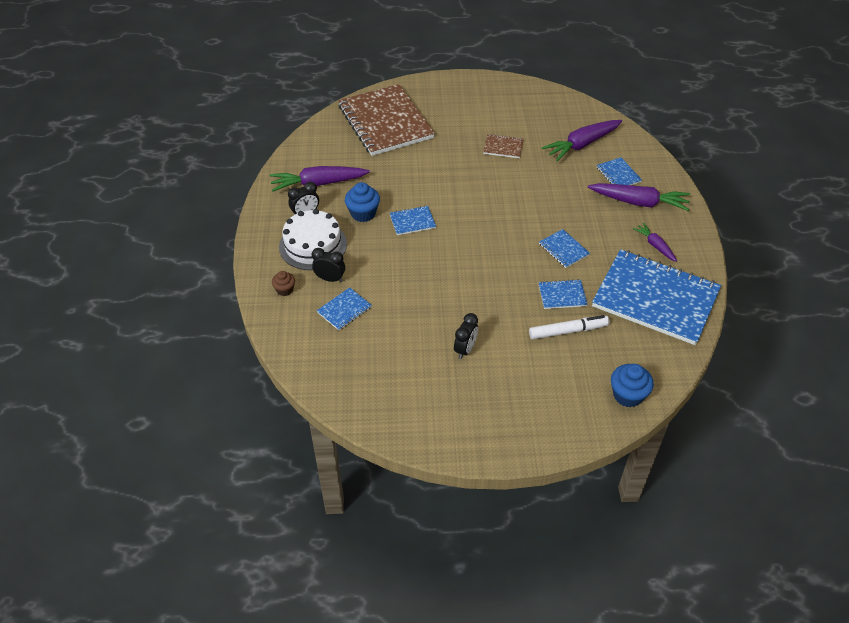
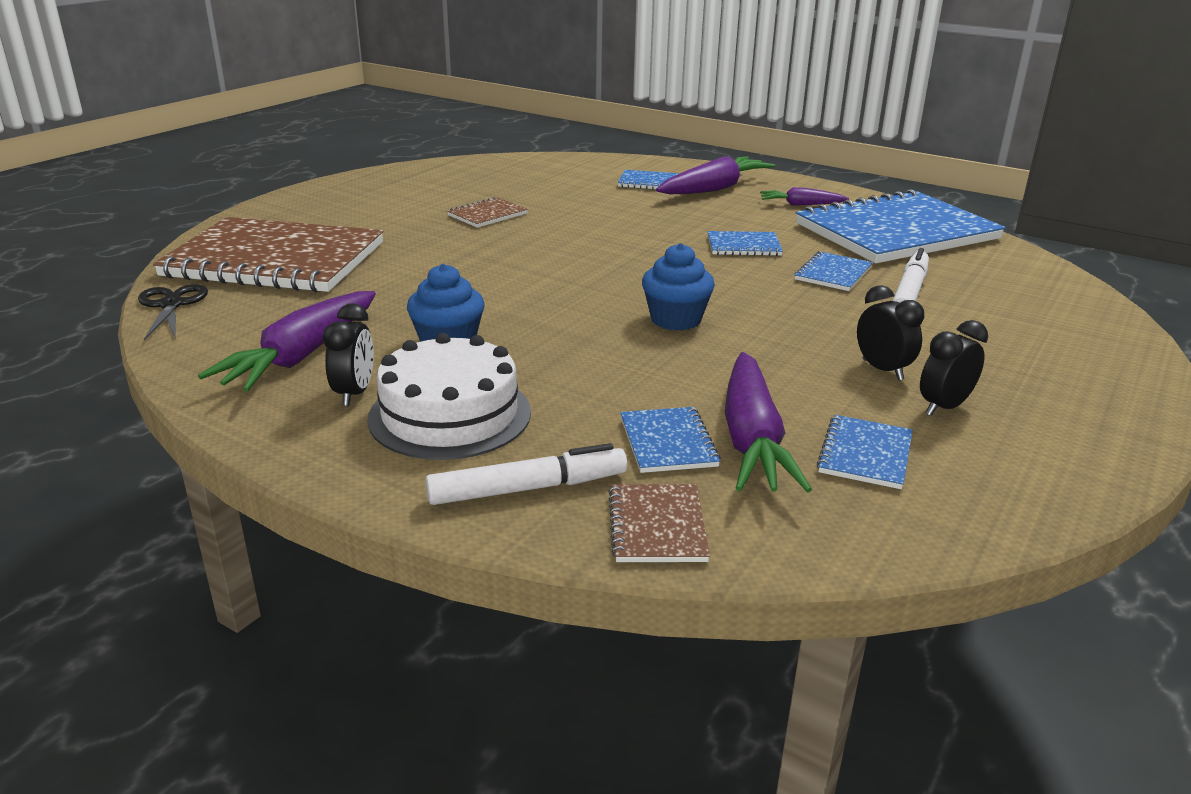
camera: 55 degrees left, 20 degrees down
brown cupcake [272,271,295,296] -> white marker [425,443,627,505]
black clock [312,248,345,282] -> black clock moved to [920,320,988,416]
blue notebook [390,206,436,235] -> blue notebook moved to [817,415,913,489]
purple carrot [542,120,622,161] -> purple carrot moved to [725,352,812,492]
blue cupcake [611,364,654,407] -> blue cupcake moved to [642,243,715,331]
none -> black scissors [138,284,208,340]
none -> brown notebook [609,484,710,562]

